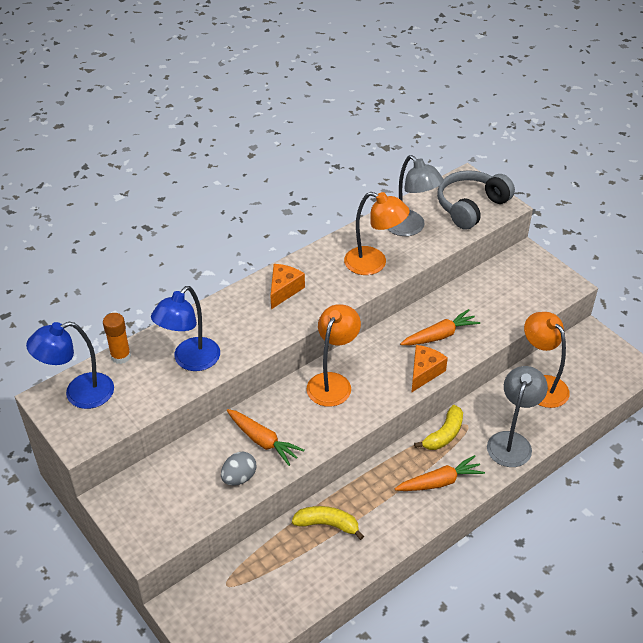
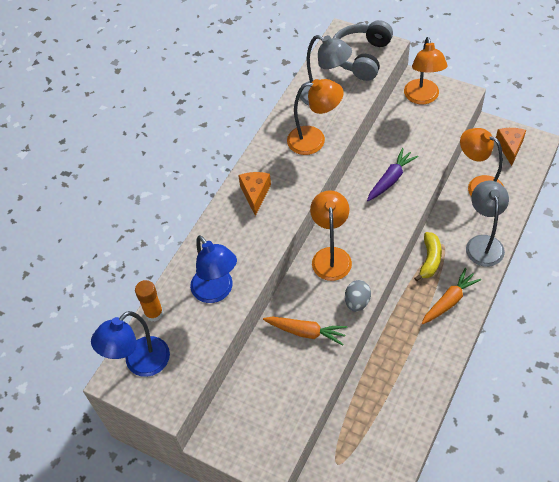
camera: 20 degrees left, 10 degrees up
blue lamp [151,286,220,371] -> blue lamp turned 45 degrees counterclockwise [190,235,237,303]
grey egg [221,452,256,485] -> grey egg moved to [345,280,371,312]
yellow banana [292,506,364,540] -> none
orange carrot [400,309,480,345] -> purple carrot [367,148,418,201]
orange cheese [411,345,448,393] -> orange cheese moved to [496,128,526,166]
none -> orange lamp [404,37,448,104]

